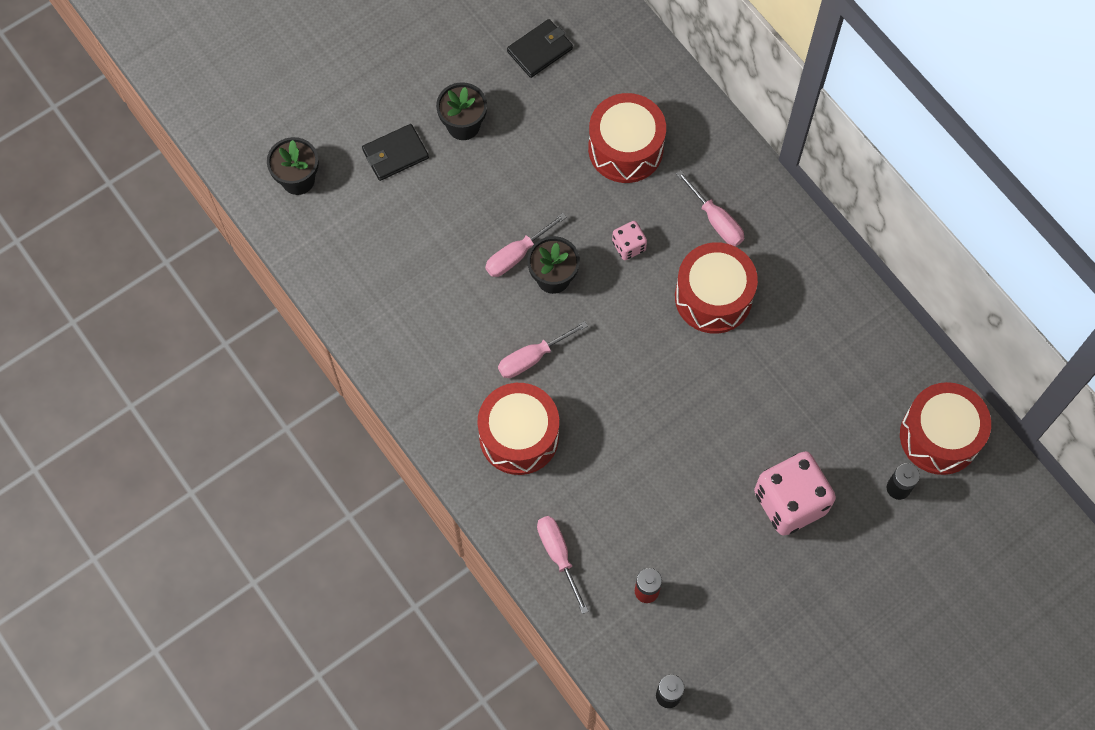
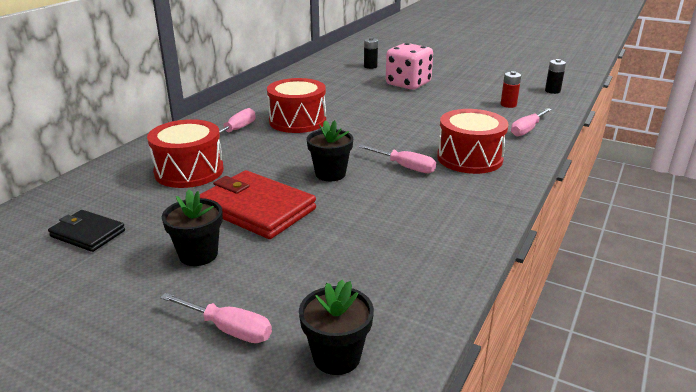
camera: 115 degrees left, 40 degrees down
black wallet [362,124,429,181] -> none
pink screwdriver [485,213,567,277] -> pink screwdriver moved to [160,293,272,343]
pink dice [612,221,647,260] -> none
red drum [900,382,991,475] -> none
none -> red wallet [200,170,316,239]

